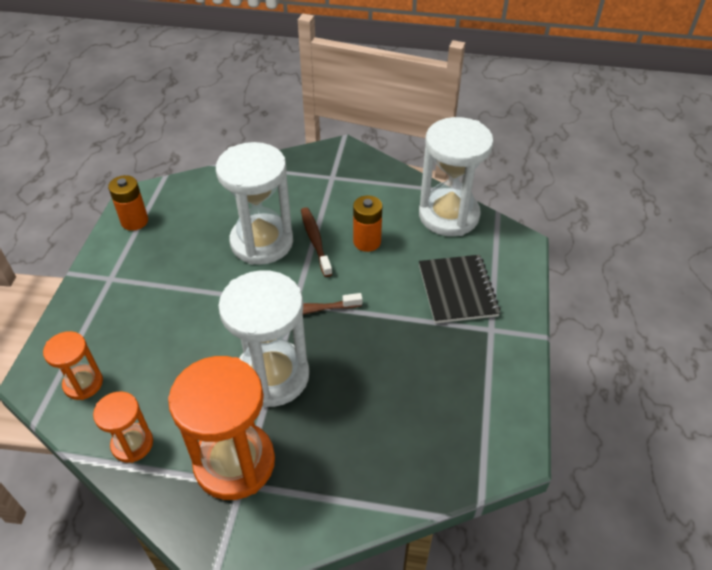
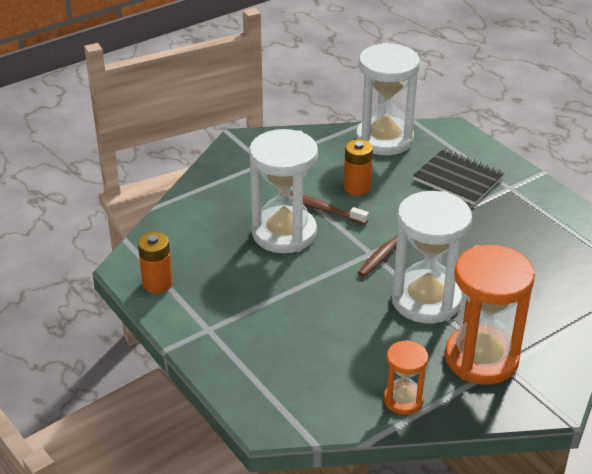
camera: 45 degrees left, 10 degrees down
orange hourglass [43,331,103,400] -> none

